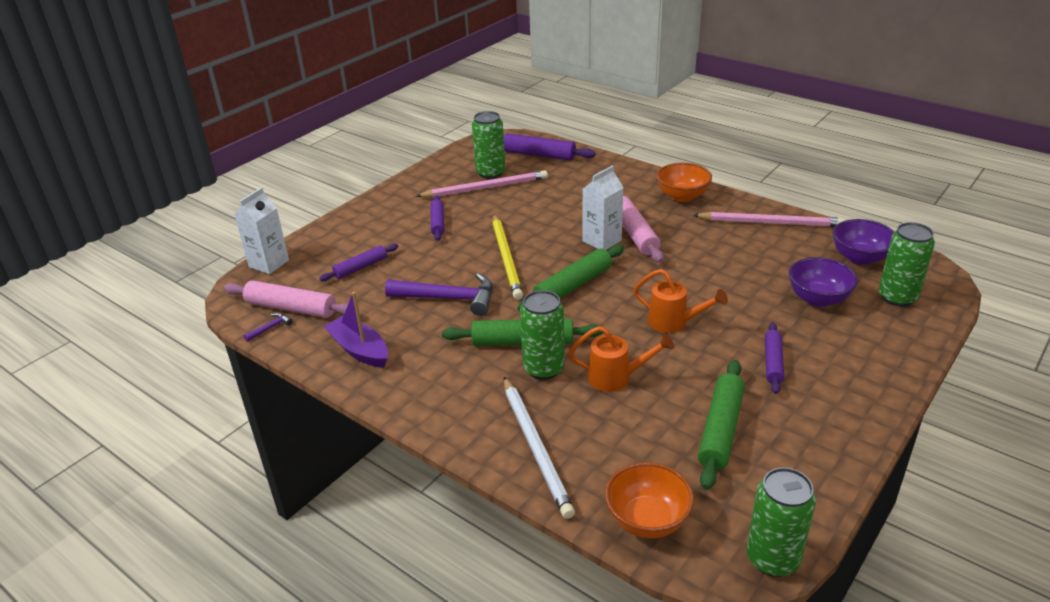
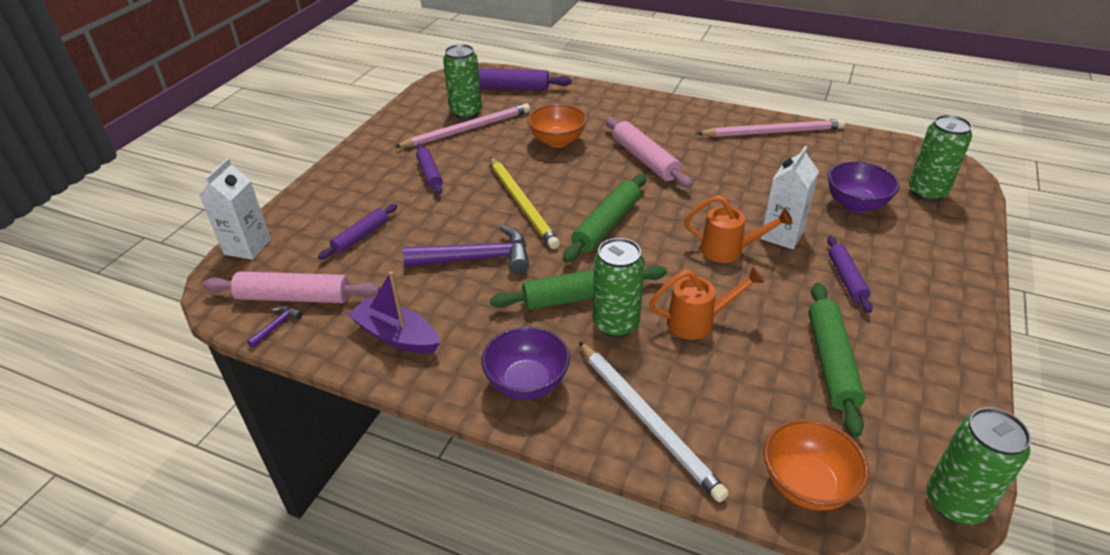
camera: 15 degrees left, 5 degrees up
white carton [583,166,624,250] -> white carton moved to [761,146,819,249]
orange bowl [656,163,712,202] -> orange bowl moved to [527,104,587,148]
purple bowl [833,219,894,265] -> purple bowl moved to [481,326,570,400]

